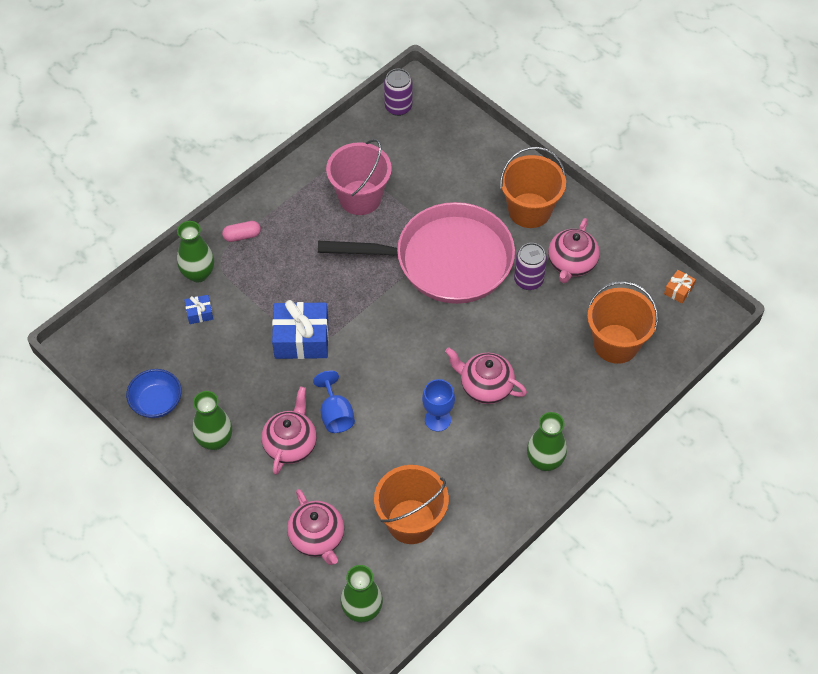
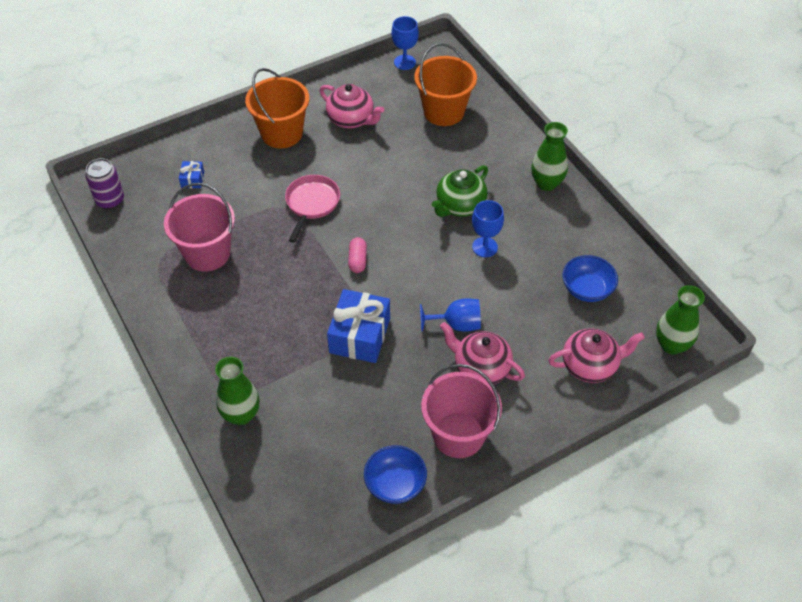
camera: 75 degrees left, 5 degrees down
blue gift [184,295,213,324] -> blue gift moved to [179,161,204,188]
green vase [193,391,232,450] -> pink bucket [421,364,502,458]
pink capsule [222,221,261,242] -> pink capsule moved to [348,237,367,273]
pink pan [318,202,515,304] -> pink pan [285,175,340,243], size x0.47
orange bucket [374,465,449,544] -> blue bowl [562,255,618,302]
pink teapot [445,347,527,404] -> green teapot [432,165,488,217]
purple can [514,243,547,290] -> none
orange gift [664,270,696,303] -> blue goblet [391,16,419,70]

